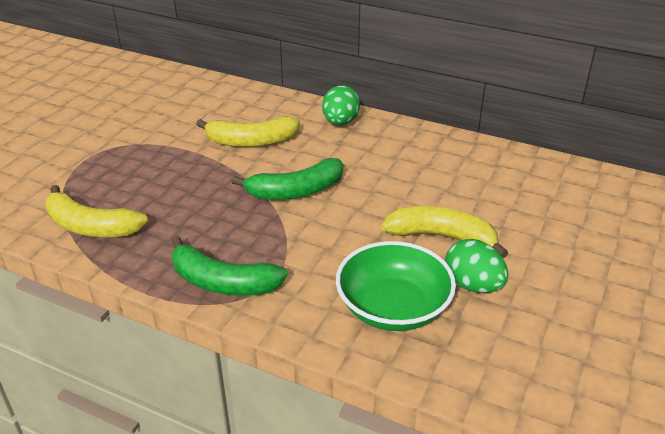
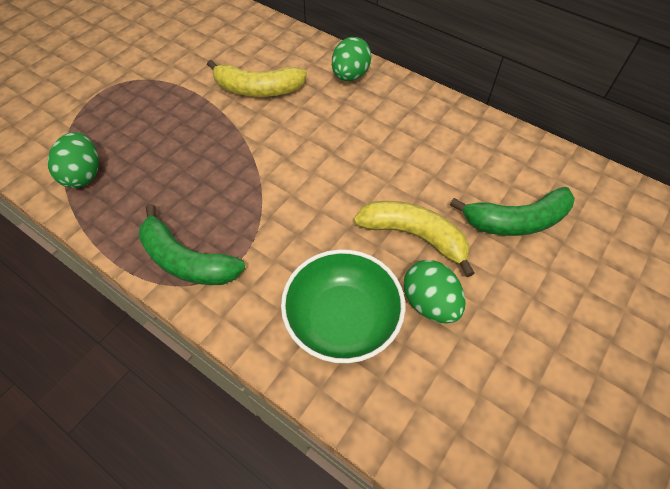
camera: 10 degrees right, 20 degrees up
yellow banana [46,185,148,237] -> green egg [47,132,99,188]
green banana [231,158,343,200] -> green banana moved to [450,187,575,236]

